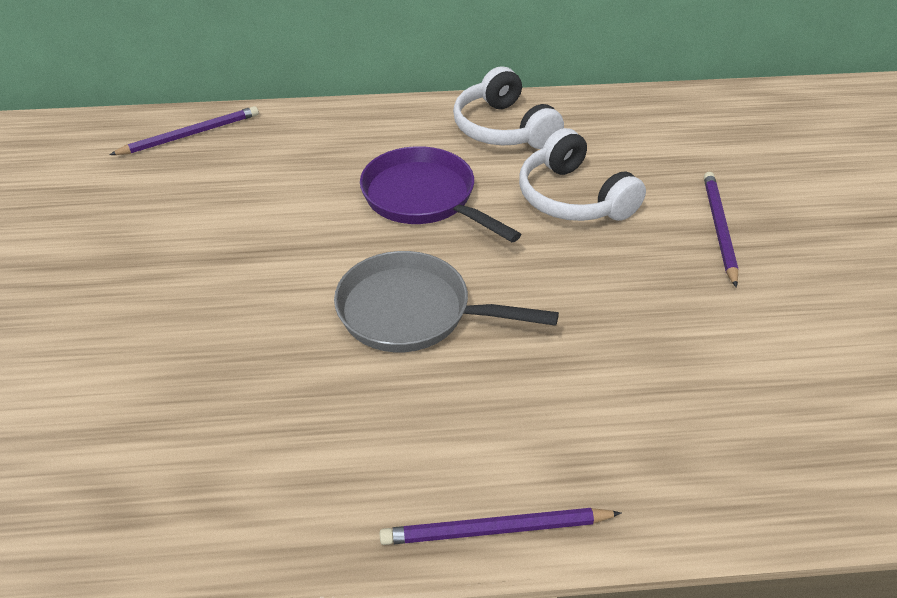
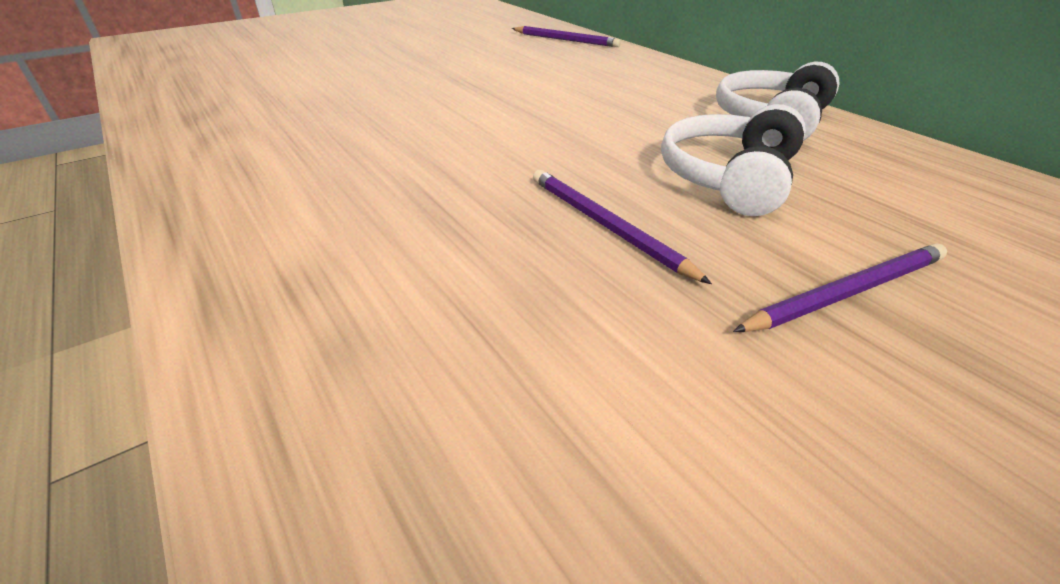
camera: 60 degrees right, 5 degrees down
grey pan [334,251,559,352] -> none
purple pan [360,146,521,242] -> none
purple pencil [380,508,621,545] -> purple pencil moved to [533,170,712,284]

